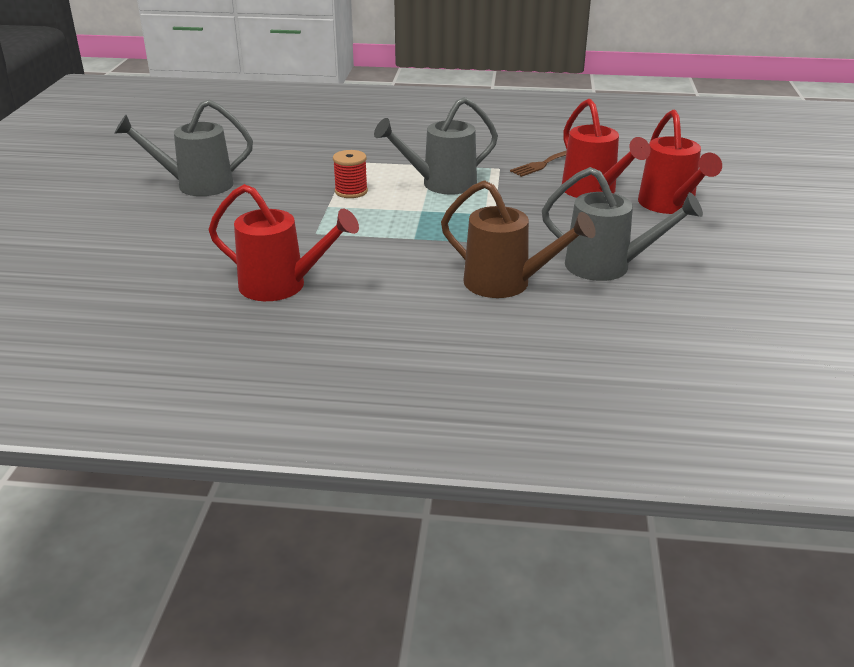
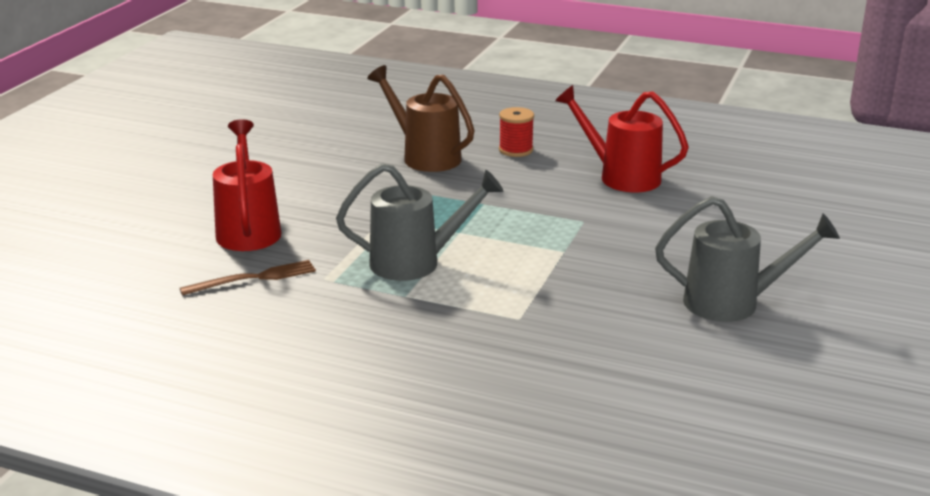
camera: 165 degrees left, 5 degrees down
red spool [333,150,368,198] -> red spool moved to [499,107,534,157]
grey watering can [542,167,703,281] -> none
red watering can [638,110,722,214] -> none

